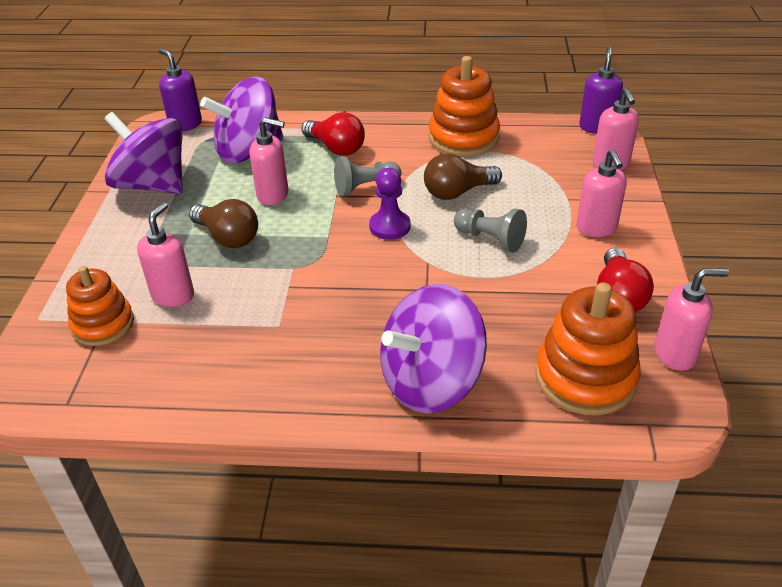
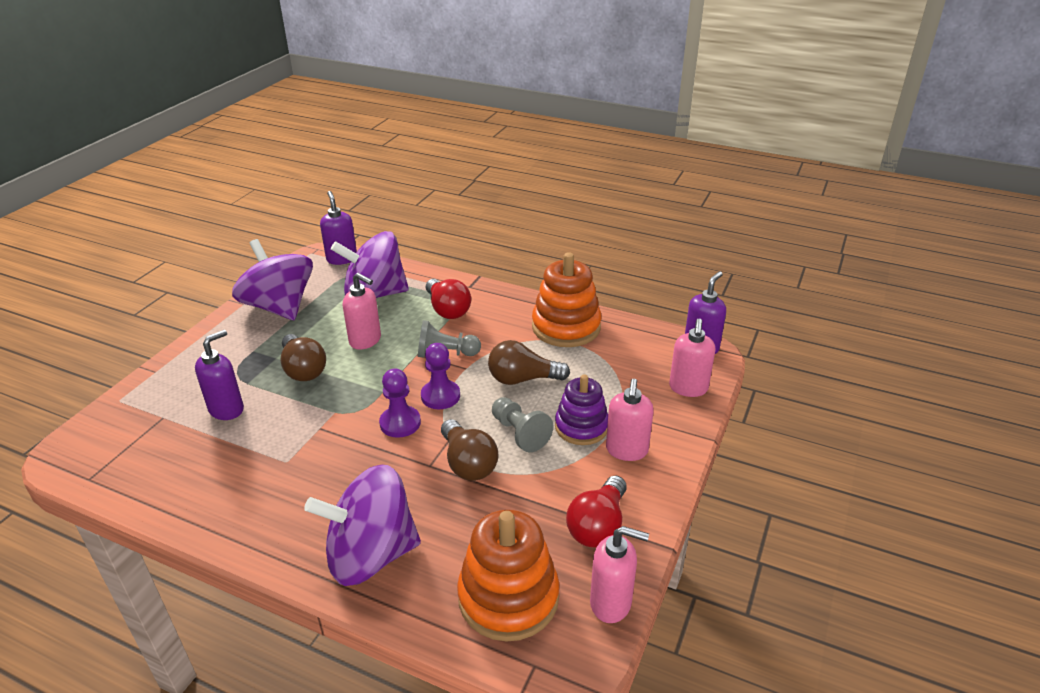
camera: 20 degrees right, 5 degrees down
orange stacking toy [66,266,134,346] -> none
pink soap dispenser [137,202,194,307] -> purple soap dispenser [195,330,244,420]
none -> purple pawn [379,369,421,438]
none -> brown light bulb [441,419,498,481]
none -> purple stacking toy [555,374,608,445]

